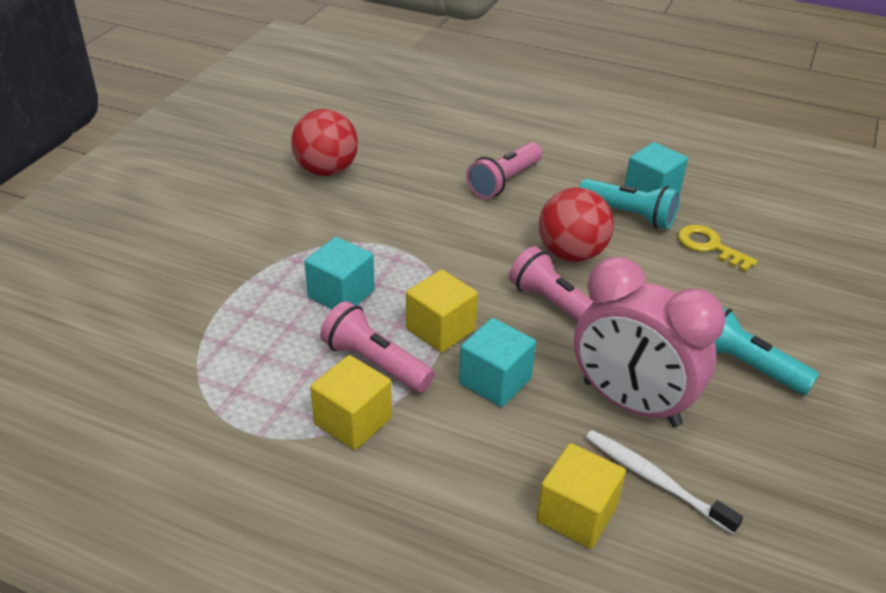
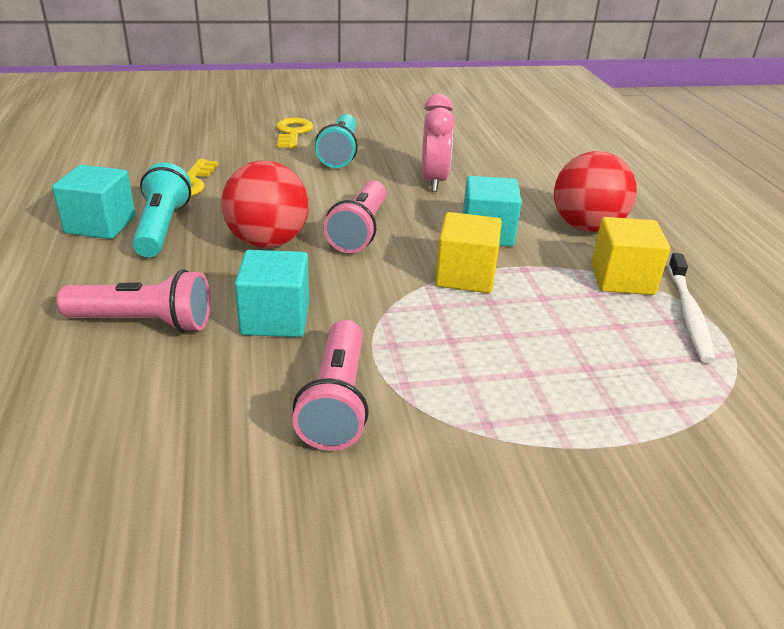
camera: 125 degrees left, 5 degrees down
red ball [291,109,358,176] -> red ball moved to [554,151,637,232]
turquoise cube [304,237,375,309] -> turquoise cube moved to [235,250,309,337]
pink flashlight [320,301,434,392] -> pink flashlight moved to [292,320,369,451]
yellow cube [536,443,626,549] -> none
pink clock [574,257,726,427] -> pink clock [422,94,455,192], size x0.63
white toothbrush [586,430,743,534] -> white toothbrush moved to [668,253,715,363]
none -> yellow key [276,118,313,148]

